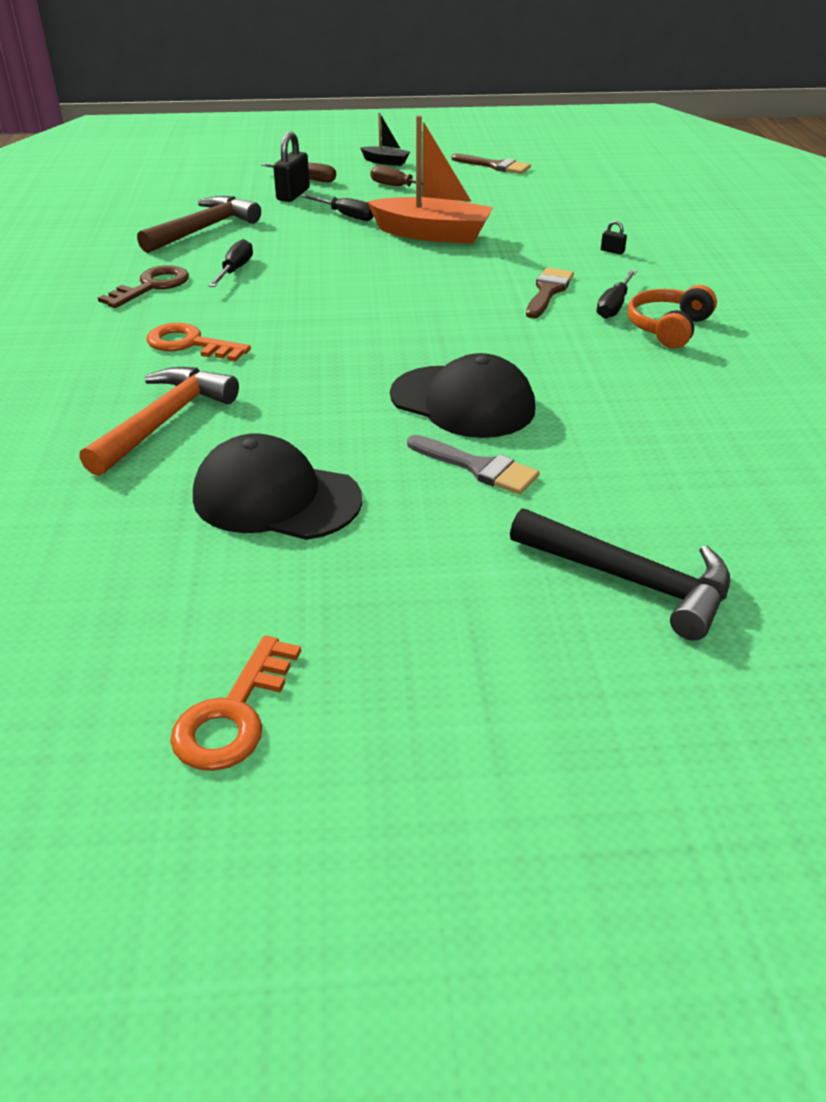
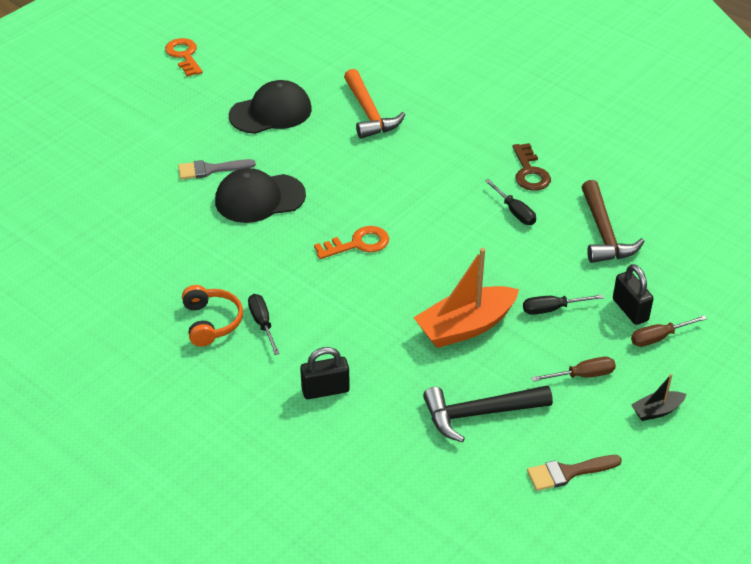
camera: 135 degrees right, 5 degrees up
orange key [146,323,251,362] -> orange key moved to [314,226,389,259]
black hammer [510,508,730,641] -> black hammer moved to [423,385,553,443]
brown brush [526,267,574,318] -> none
black padlock [601,221,627,255] -> black padlock [300,347,350,399], size x2.19

